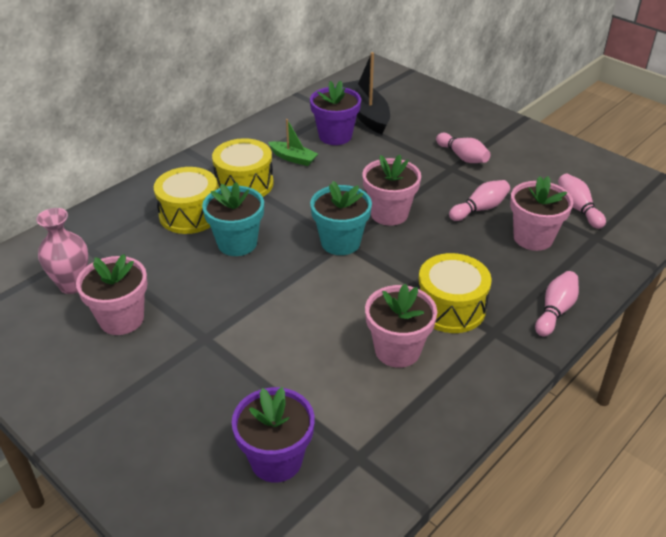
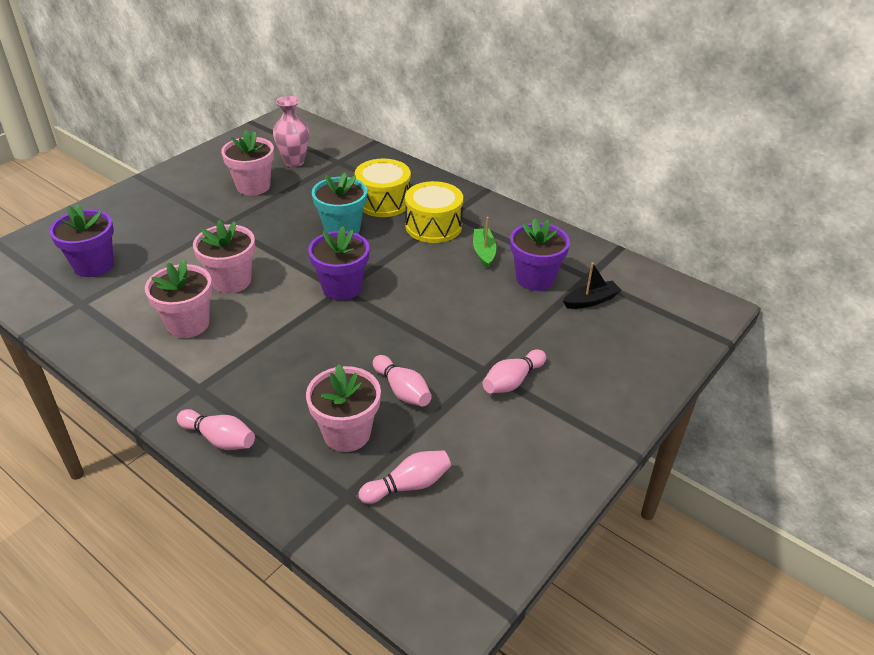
camera: 85 degrees right, 0 degrees up
green boat [268,119,318,166] -> green boat turned 150 degrees clockwise [473,217,497,268]
turquoise flower pot [310,181,372,255] -> purple flower pot [308,226,369,300]
black boat [343,52,390,135] -> black boat [563,262,621,309], size x0.57
pink flower pot [362,155,421,226] -> pink flower pot moved to [193,220,255,293]
yellow drum [418,253,492,333] -> none

